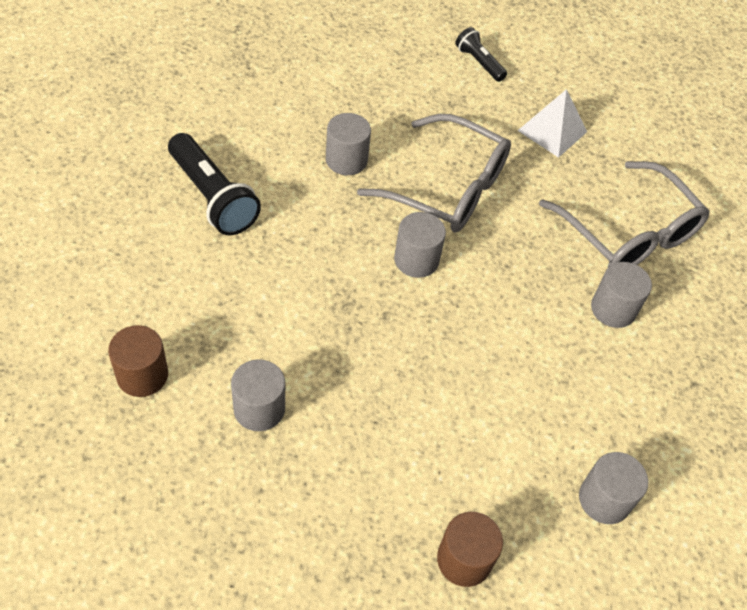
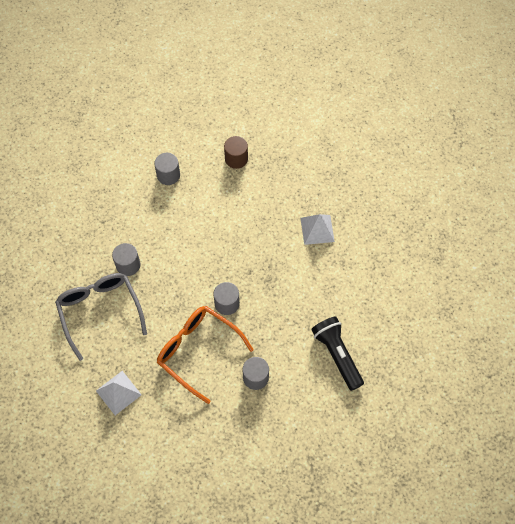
camera: 165 degrees left, 10 degrees up
brown cylinder [108,325,168,397] -> none
grey cylinder [231,359,285,431] -> white pyramid [301,214,335,245]
grey glasses [357,114,511,233] -> orange glasses [157,306,254,404]
black flashlight [455,27,507,82] -> none

